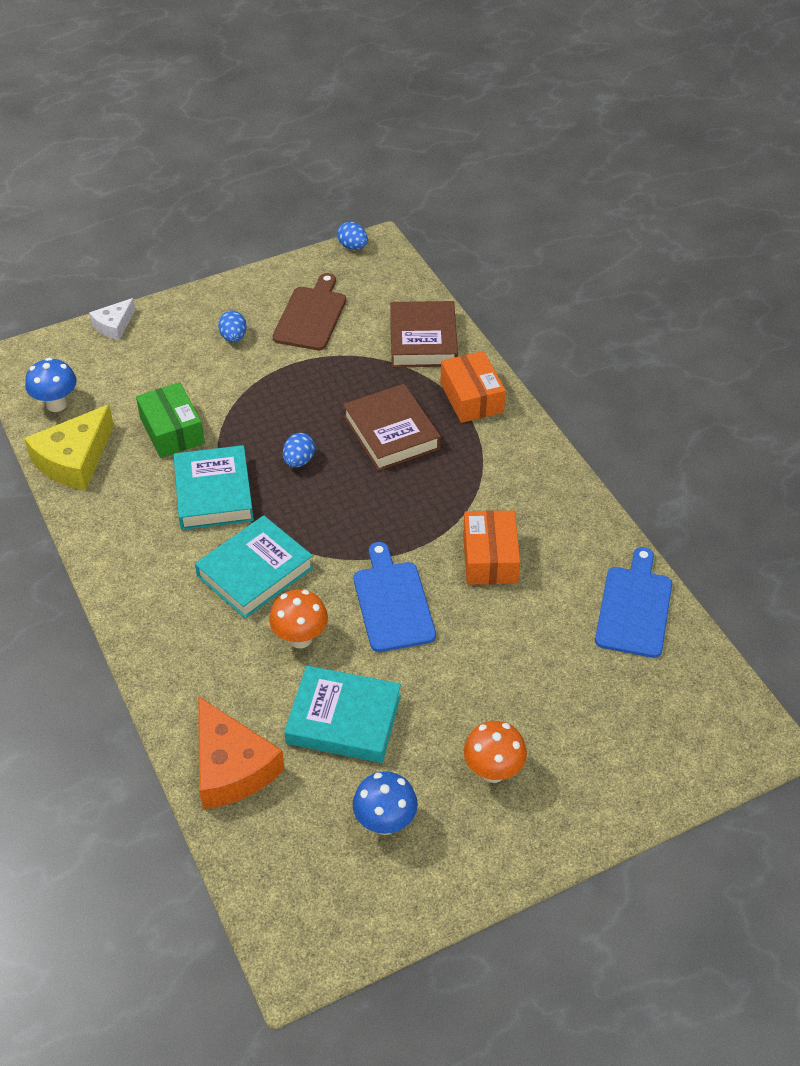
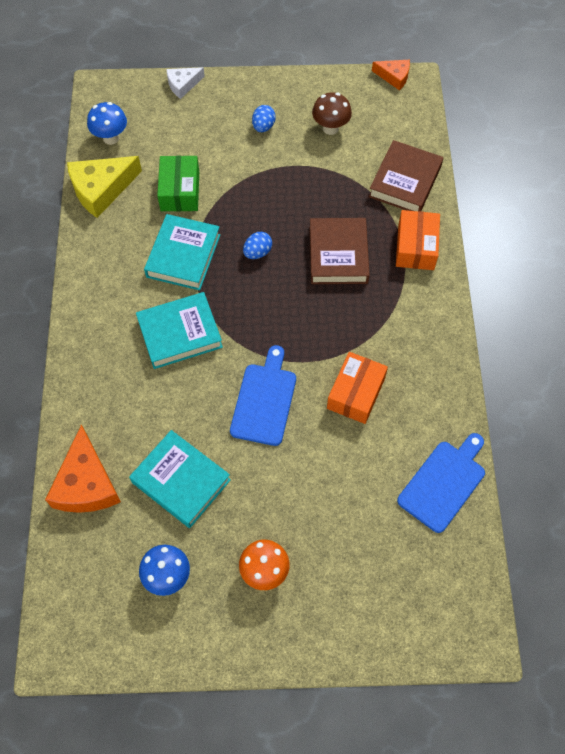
camera: 25 degrees right, 15 degrees up
orange mushroom [269,590,328,648] -> none
brown cutting board [273,273,346,350] -> brown mushroom [312,92,352,135]
blue egg [337,222,368,250] -> orange cheese [372,60,410,90]

